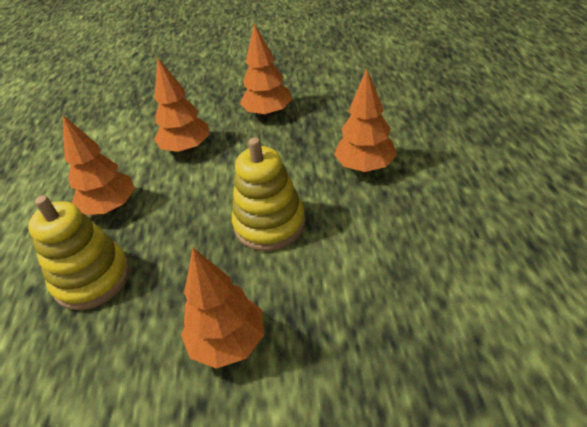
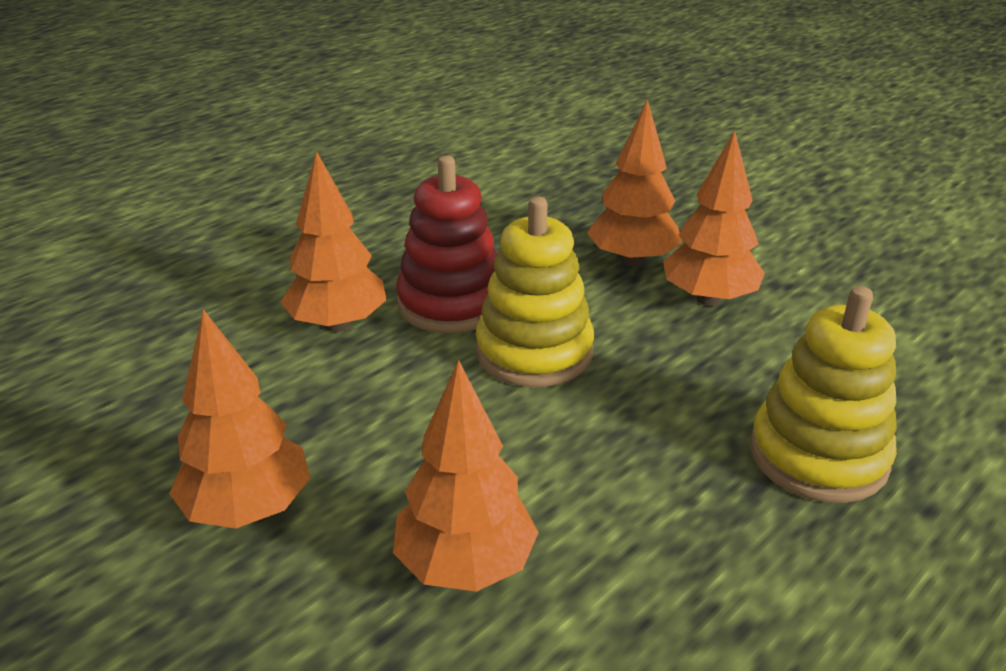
camera: 135 degrees left, 10 degrees down
orange tree [63,115,135,215] -> orange tree moved to [587,99,682,267]
none -> red stacking toy [396,155,497,333]

